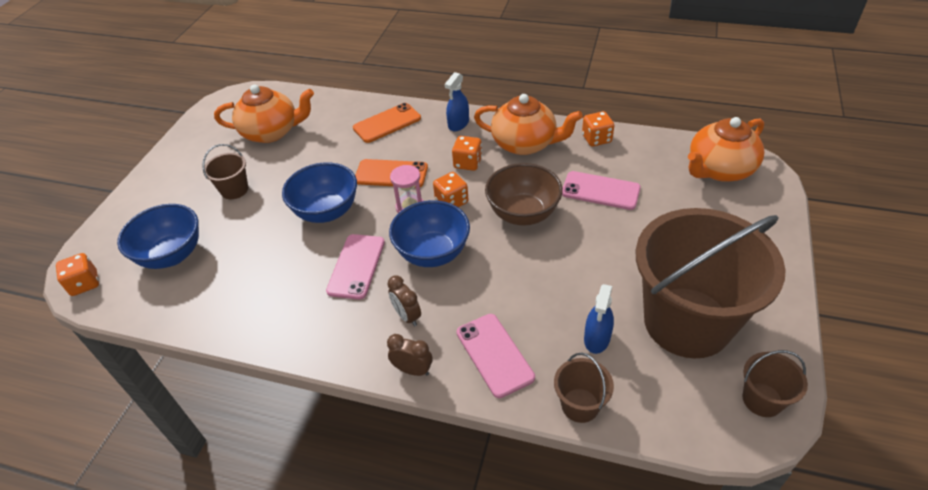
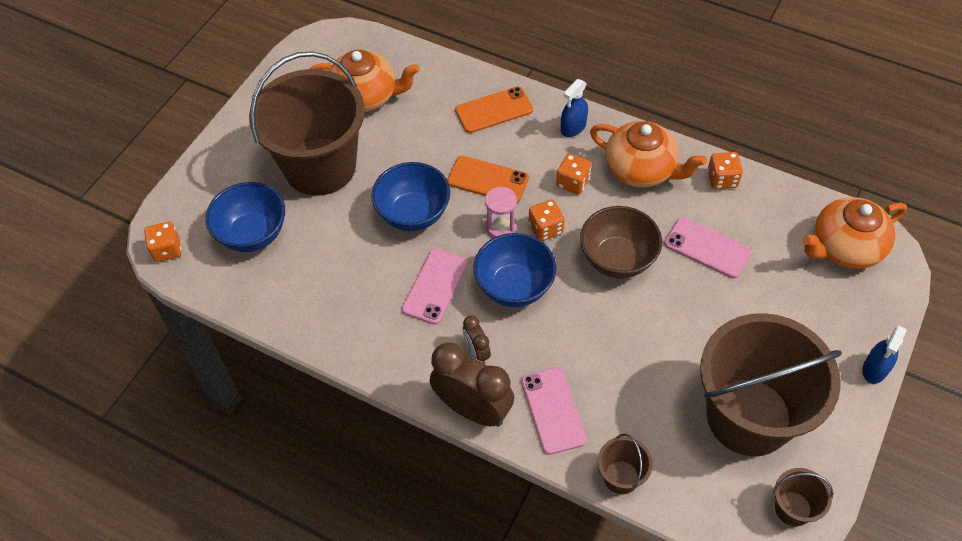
camera: 10 degrees right, 10 degrees up
brown bucket [202,144,248,199] -> brown bucket [249,51,365,196], size x2.46
brown clock [387,334,433,376] -> brown clock [430,342,514,426], size x2.01
blue spray bottle [584,284,614,354] -> blue spray bottle moved to [862,325,907,384]

